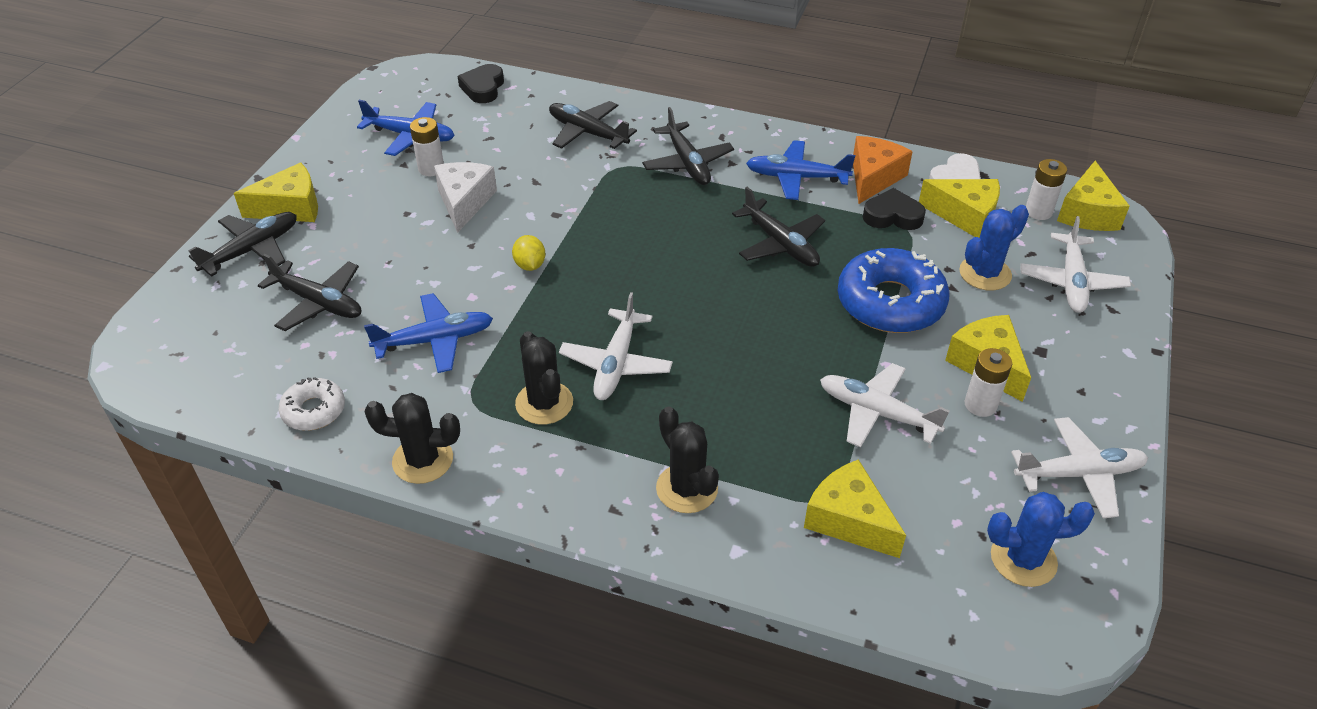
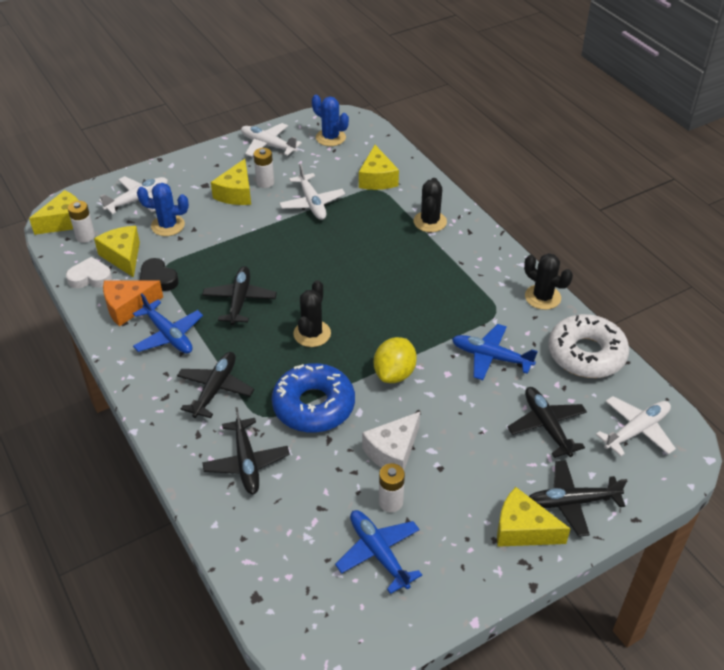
camera: 140 degrees left, 0 degrees up
white donut [279,377,345,431] -> white donut [548,314,629,378], size x1.88
black heart [458,64,504,103] -> none
yellow lemon [512,235,545,271] -> yellow lemon [374,337,417,383], size x1.67
black cactus [515,331,573,425] -> black cactus moved to [293,280,331,347]
white plane [559,292,673,400] -> white plane moved to [596,396,676,456]
blue donut [837,248,949,333] -> blue donut moved to [272,363,355,433]

